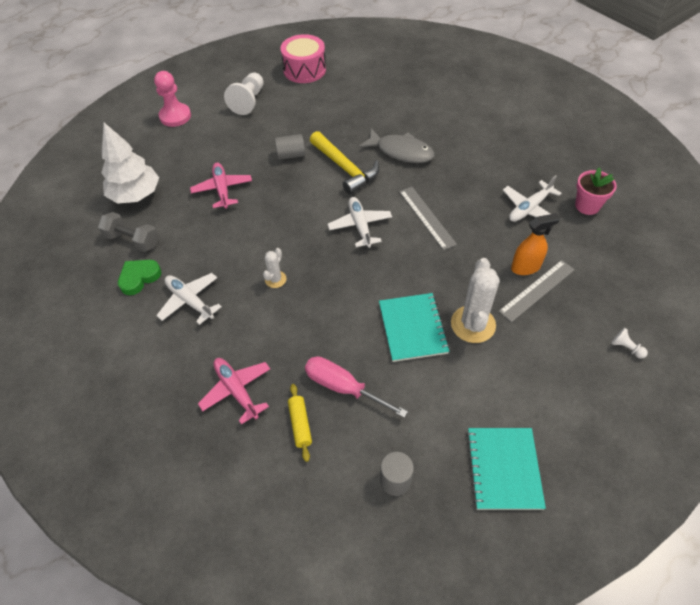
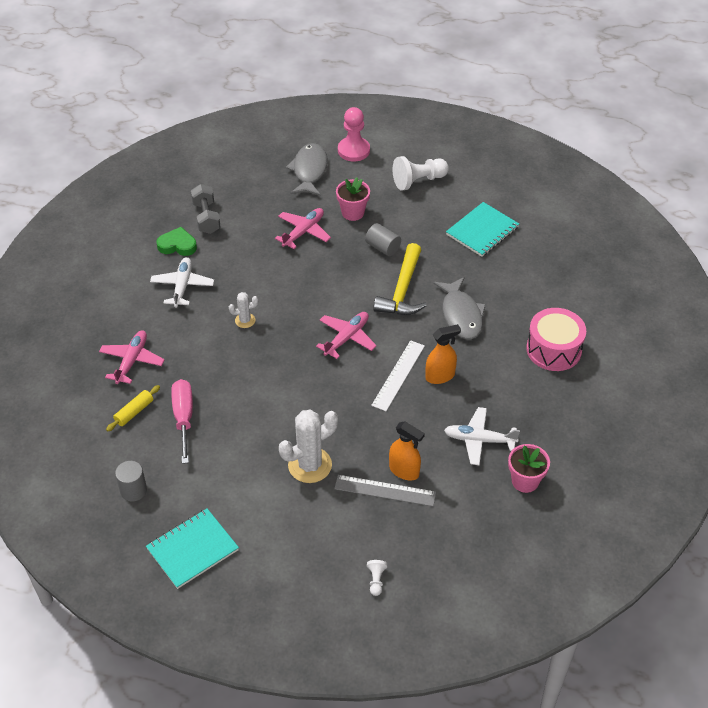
camera: 50 degrees right, 5 degrees down
white tree [101,123,159,204] -> none
pink drum [280,34,326,83] -> pink drum moved to [526,308,586,371]
white plane [327,197,392,248] -> pink plane [316,312,377,359]
turquoise notebook [379,293,450,362] -> turquoise notebook moved to [446,202,519,257]
grey ruler [399,187,457,250] -> white ruler [371,340,425,411]
none -> grey fish [286,143,327,196]
none -> pink flower pot [336,177,370,221]
none -> orange spray bottle [425,324,461,384]

